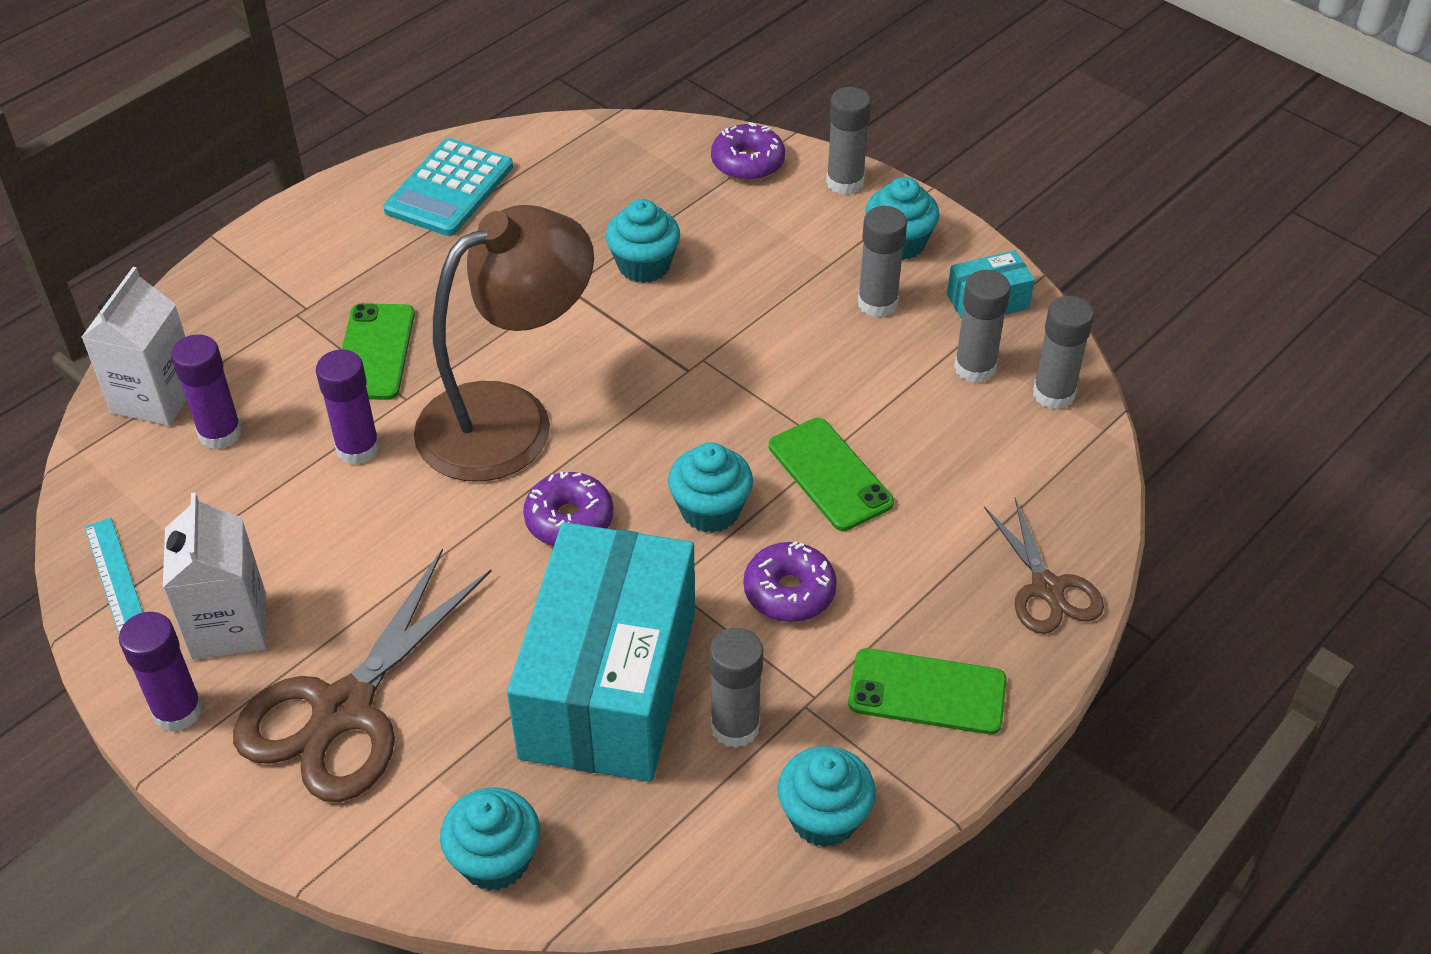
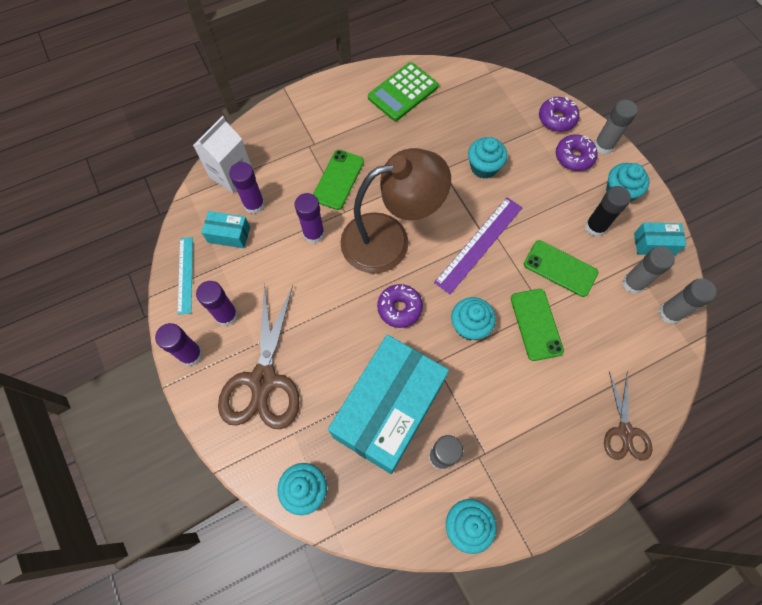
camera: 20 degrees right, 20 degrees up
white carton [163,492,266,660] -> purple glue stick [196,281,238,326]
brown scissors [233,548,491,802] -> brown scissors turned 45 degrees counterclockwise [218,283,300,429]
turquoise calculator [383,138,513,236] -> green calculator [368,62,439,121]
purple donut [744,541,837,622] -> purple donut moved to [556,134,598,171]
green phone [848,648,1007,734] -> green phone moved to [524,240,599,297]
grey glue stick [858,206,907,317] -> black glue stick [585,186,631,237]
none -> turquoise box [201,211,250,248]
none -> purple ruler [434,197,523,294]

